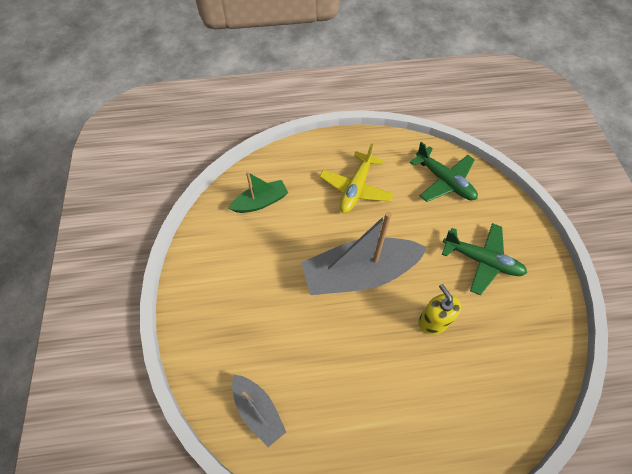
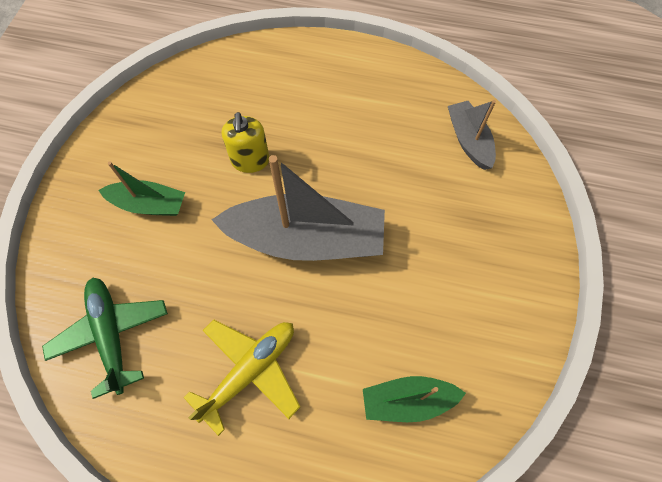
camera: 160 degrees left, 5 degrees up
green plane [442,223,527,295] -> green boat [99,161,185,216]

